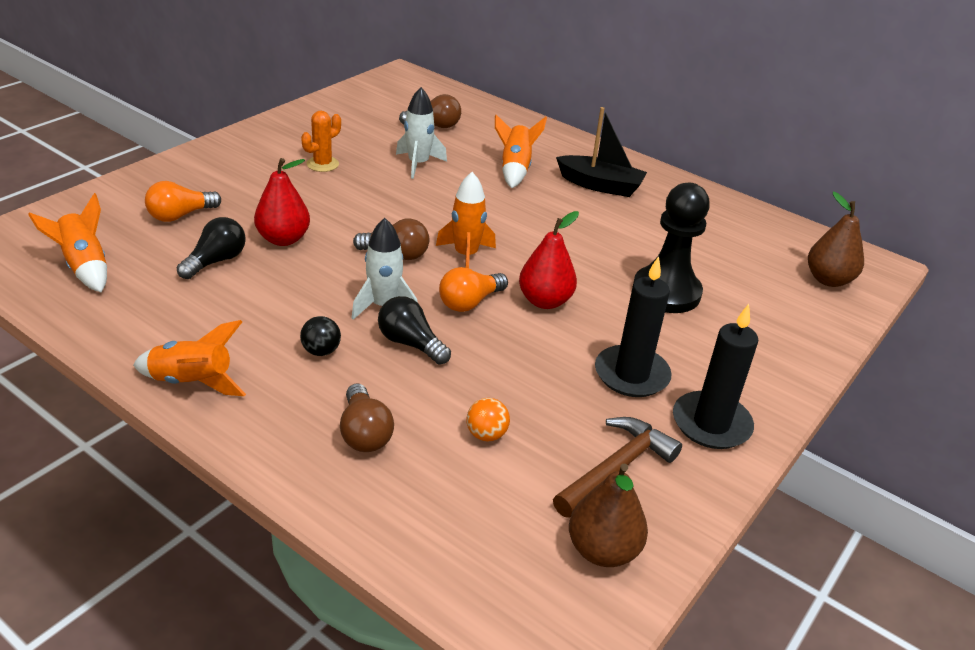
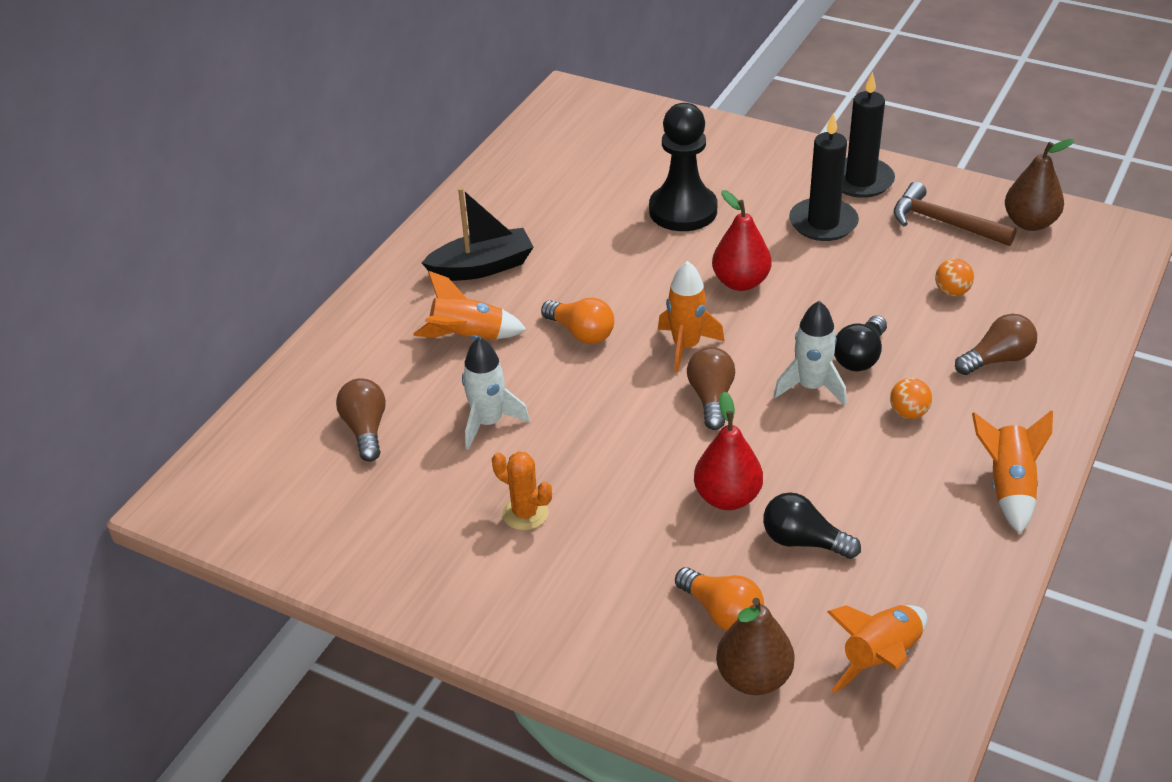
camera: 95 degrees left, 5 degrees up
black ball [300,316,341,356] -> orange ball [890,378,932,419]
orange light bulb [439,267,508,312] -> orange light bulb moved to [541,298,614,344]
black boat [556,107,647,197] -> black boat turned 60 degrees clockwise [422,187,533,281]
brown pear [808,192,864,287] -> brown pear moved to [716,598,795,695]

